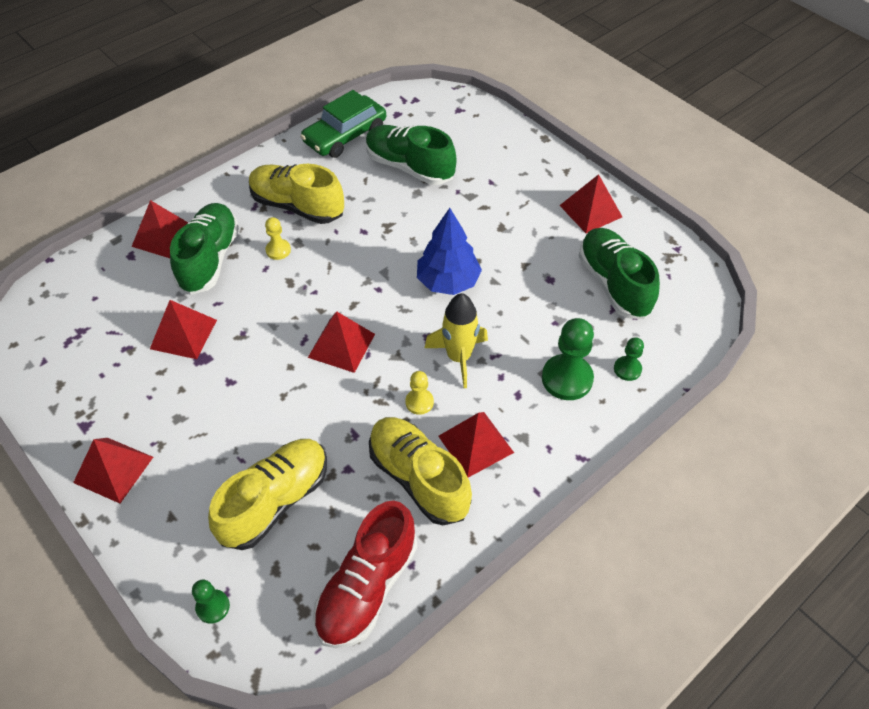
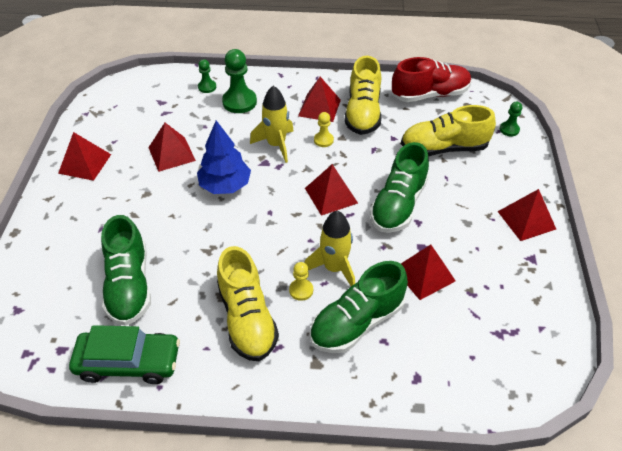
camera: 135 degrees left, 5 degrees down
red pyramid [132,200,188,258] -> red pyramid moved to [148,123,196,172]
green shoe [578,228,660,319] -> green shoe moved to [370,142,429,233]
none -> yellow rocket [304,211,355,286]

